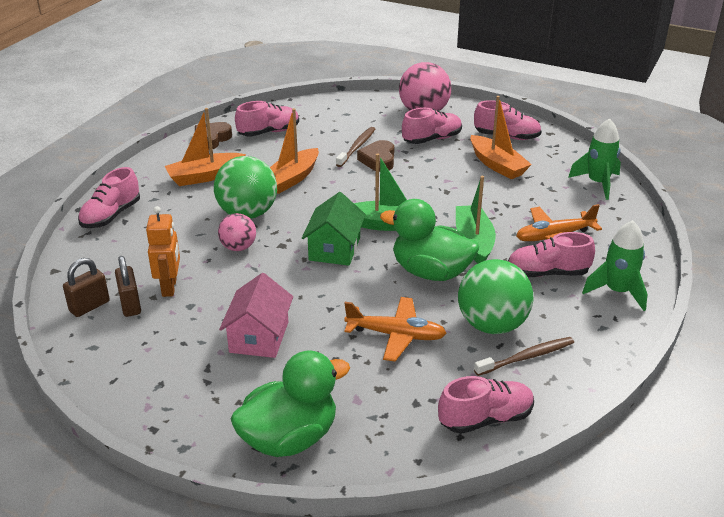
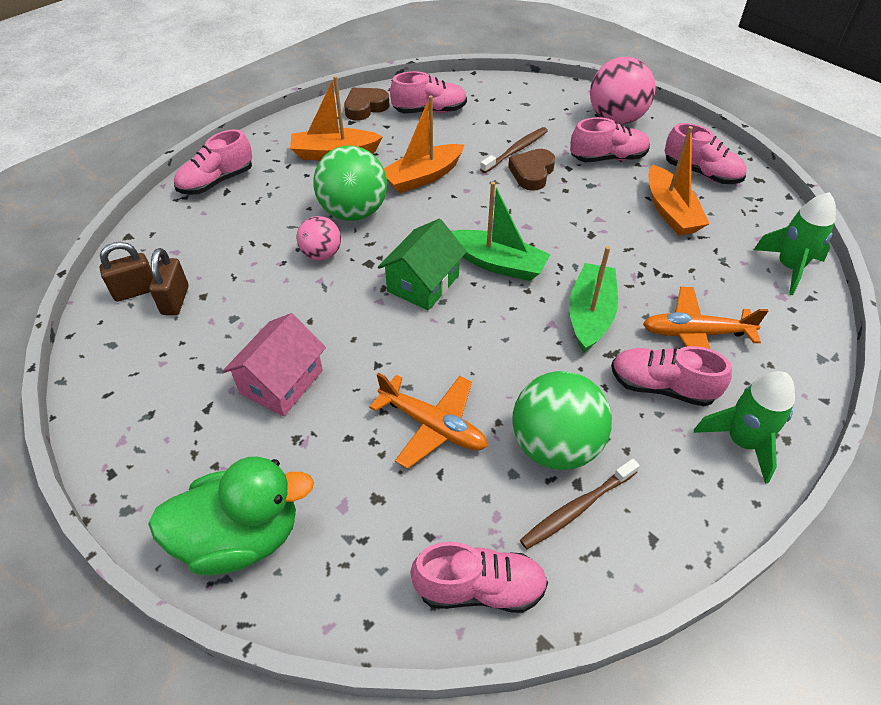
camera: 20 degrees right, 15 degrees up
orange robot [146,206,180,297] -> none
green duck [380,199,479,281] -> none
brown toothbrush [474,337,574,376] -> brown toothbrush turned 150 degrees clockwise [520,459,640,549]

